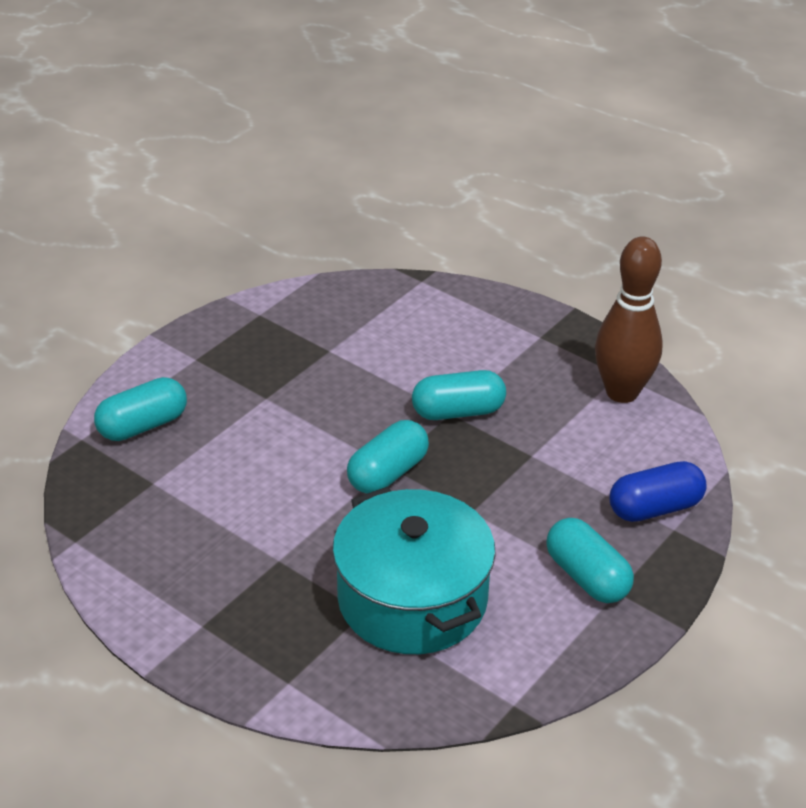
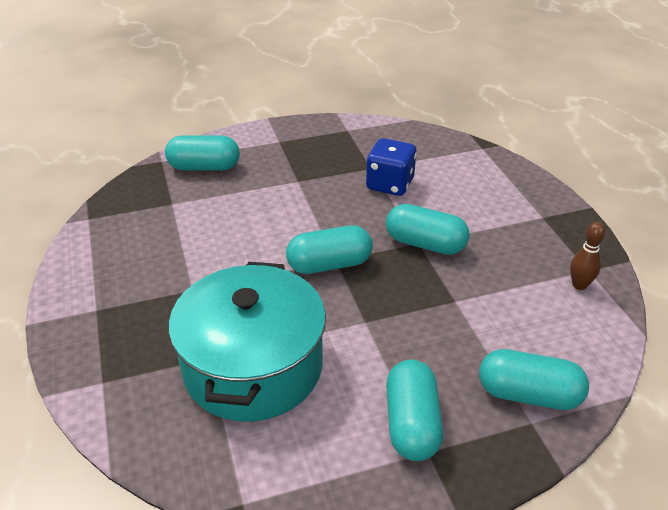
camera: 35 degrees right, 0 degrees up
brown bowling pin [595,237,663,403] -> brown bowling pin [570,222,605,290], size x0.44
blue capsule [610,461,707,522] -> turquoise capsule [479,349,589,410]
none -> blue dice [366,138,417,196]

